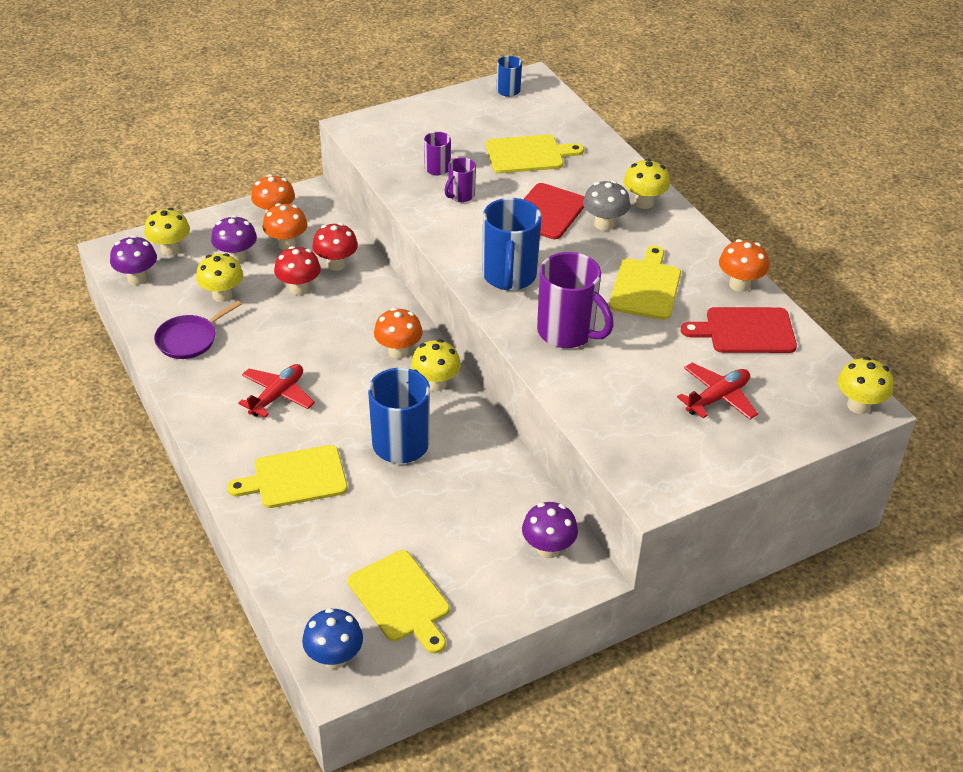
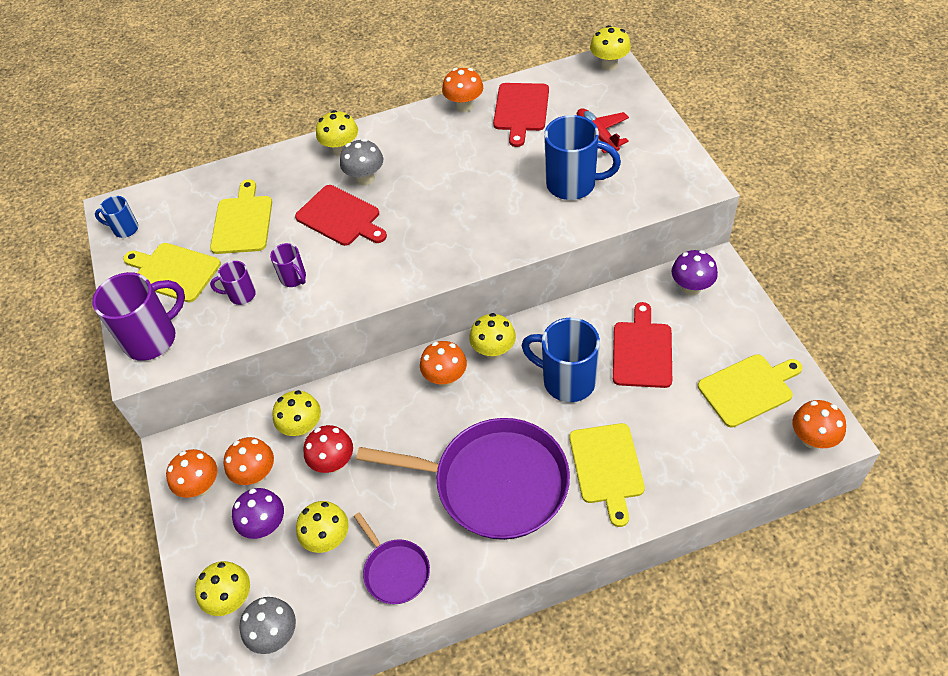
camera: 75 degrees left, 10 degrees up
purple mushroom [110,235,157,285] -> grey mushroom [239,597,296,654]
red plane [238,364,315,418] -> purple pan [356,418,570,540]
blue mushroom [302,608,363,669] -> orange mushroom [793,400,846,449]
red mushroom [312,223,358,271] -> yellow mushroom [272,390,321,437]
blue mug [483,198,542,290] -> blue mug moved to [544,115,621,200]
purple mug [537,252,614,348] -> purple mug moved to [92,272,185,361]
yellow cutting board [609,246,681,320] -> yellow cutting board moved to [123,243,221,303]
none -> red cutting board [613,302,672,388]

